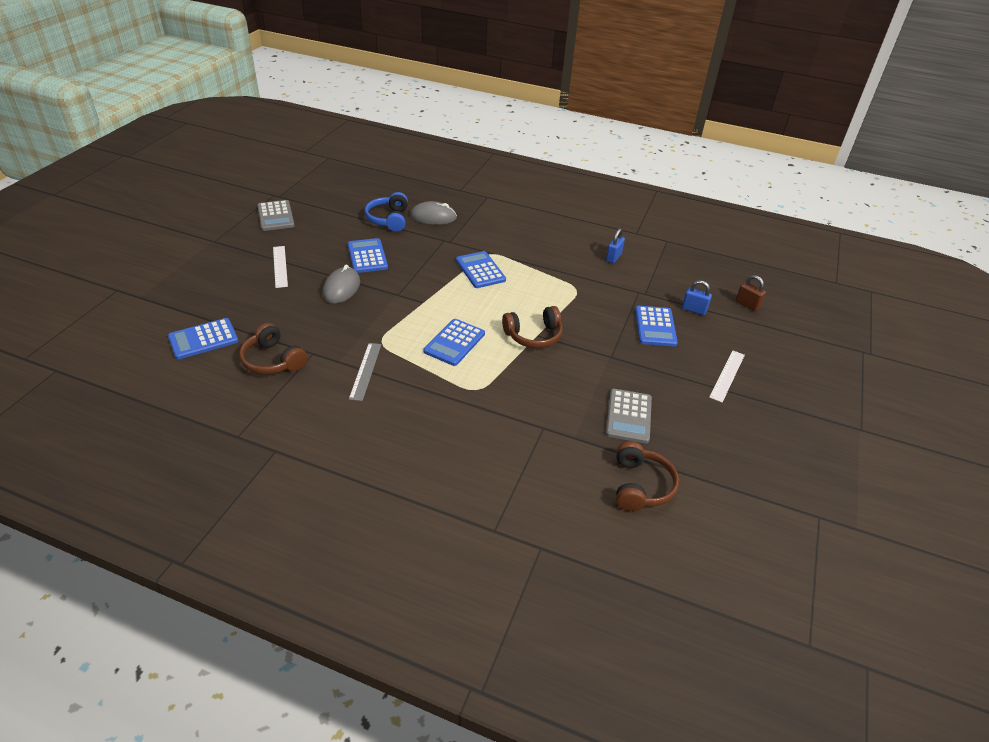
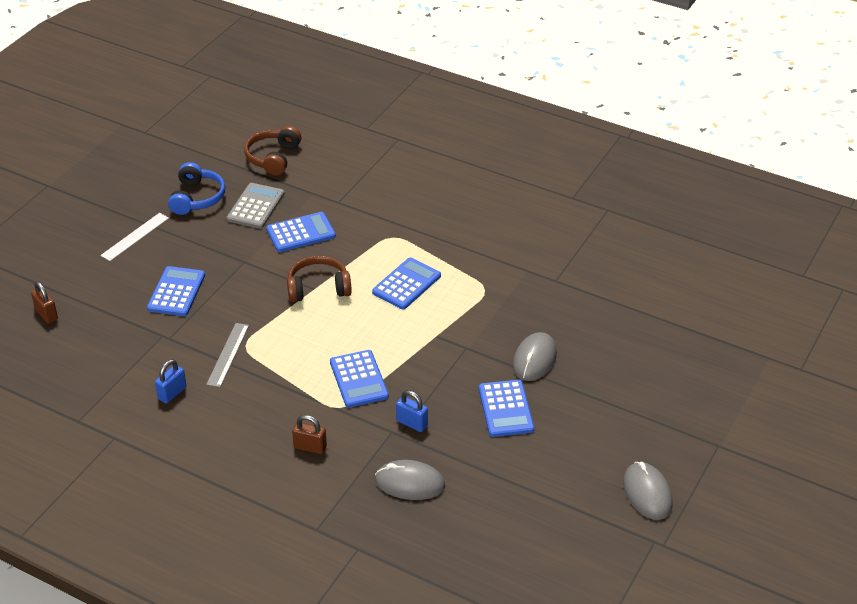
camera: 170 degrees left, 0 degrees up
blue calculator [168,318,238,360] -> blue calculator moved to [266,212,336,252]
brown headphones [239,323,307,375] -> none
grey calculator [257,200,295,231] -> grey mouse [623,462,673,520]
white ruler [273,246,288,288] -> none
grey ruler [349,343,381,401] -> grey ruler moved to [206,323,249,387]
blue headphones [365,192,408,232] -> blue headphones moved to [168,162,225,215]
blue padlock [682,280,712,315] -> blue padlock moved to [396,390,428,432]
none -> brown padlock [292,415,327,454]

